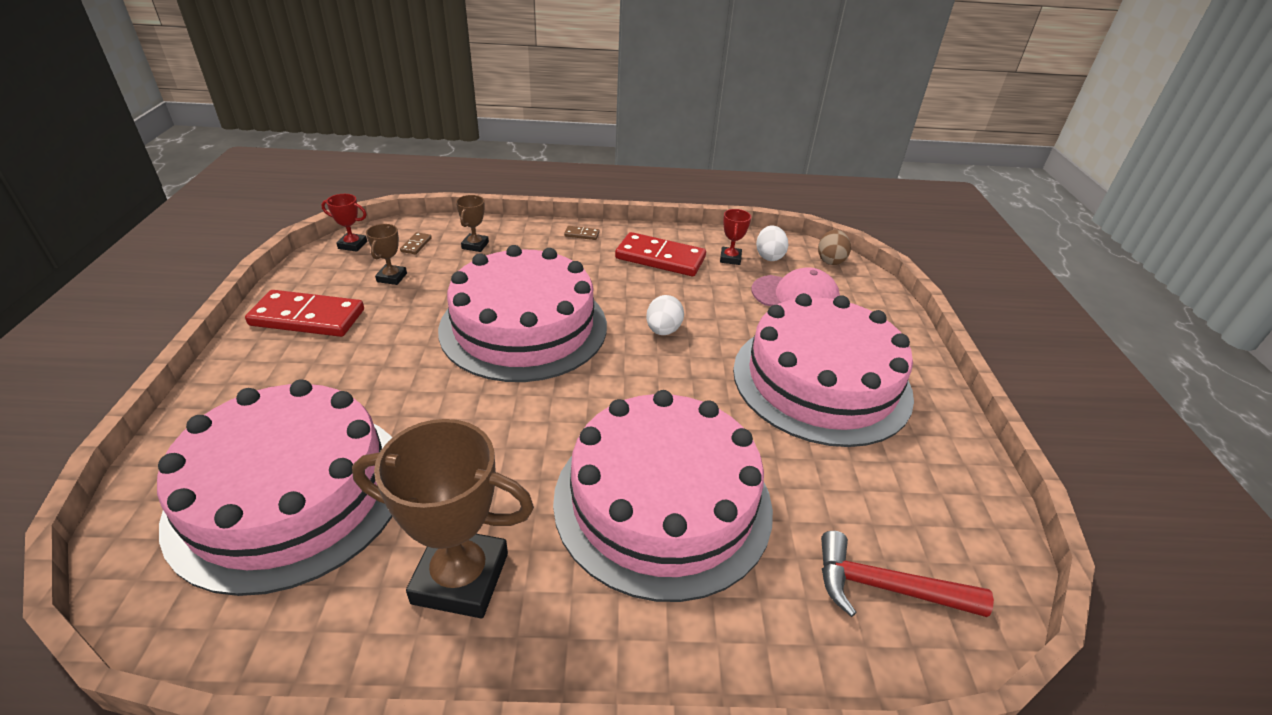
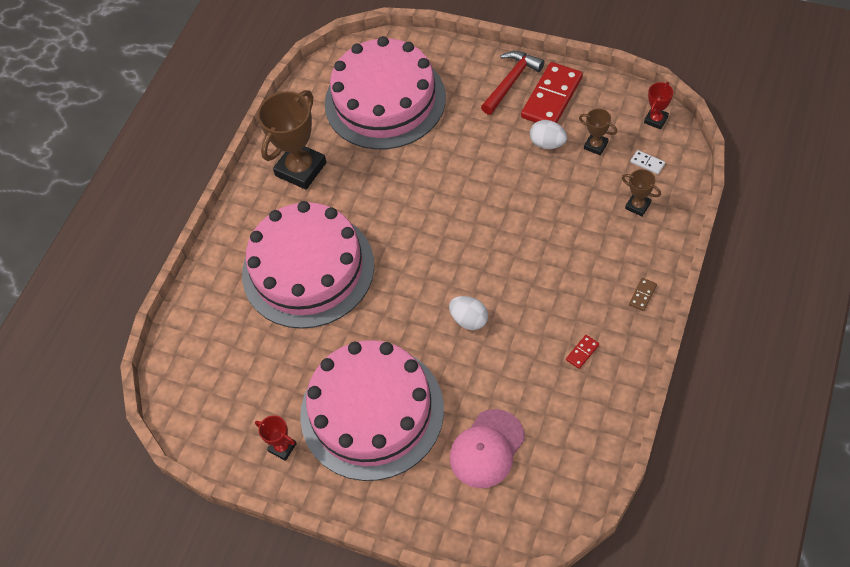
camera: 120 degrees right, 20 degrees up
brown domino [400,232,432,254] -> white domino [630,150,665,174]
pink cake [438,245,607,382] -> none
red domino [615,232,706,276] -> red domino [566,335,599,369], size x0.41
red trophy [720,209,751,265] -> red trophy moved to [255,415,297,461]
white egg [756,225,789,261] -> white egg moved to [530,120,567,149]
brown egg [818,230,851,265] -> none
red hammer [821,531,994,617] -> red hammer moved to [481,51,544,115]

